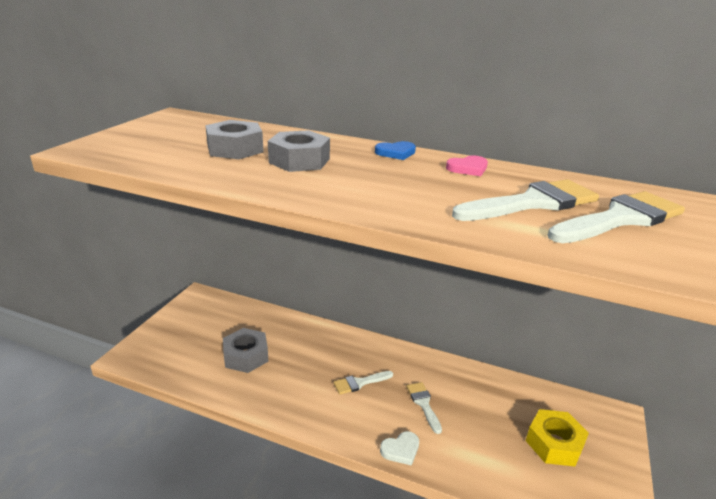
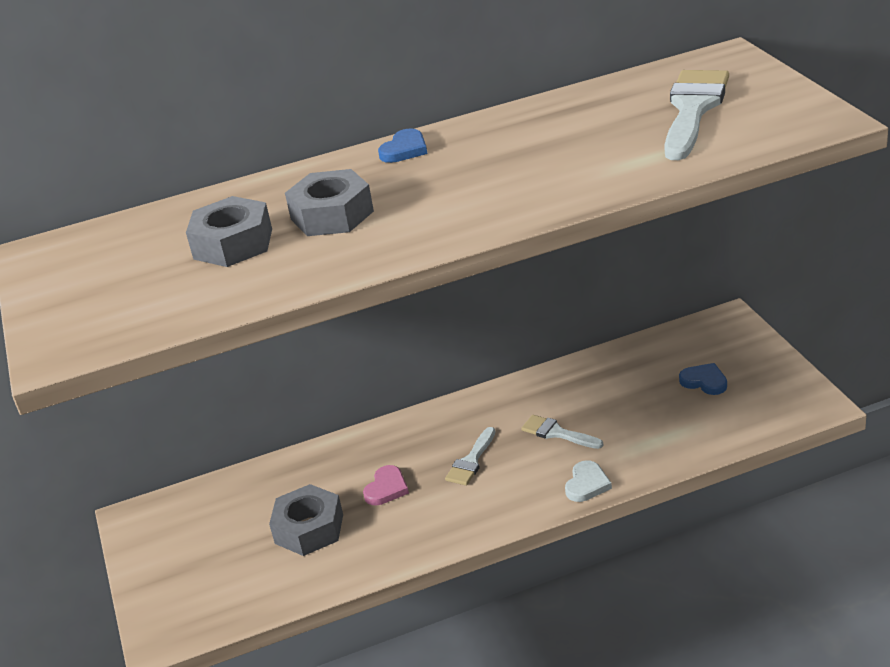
camera: 35 degrees left, 5 degrees up
pink heart [446,156,488,176] -> pink heart moved to [363,465,409,505]
white brush [452,179,599,221] -> none
yellow nut [526,409,589,467] -> blue heart [679,363,727,395]

